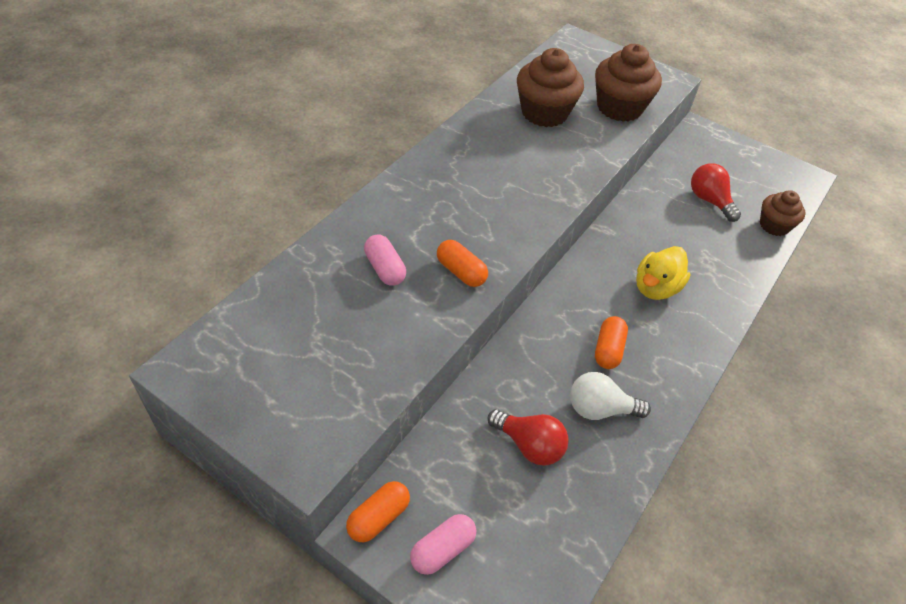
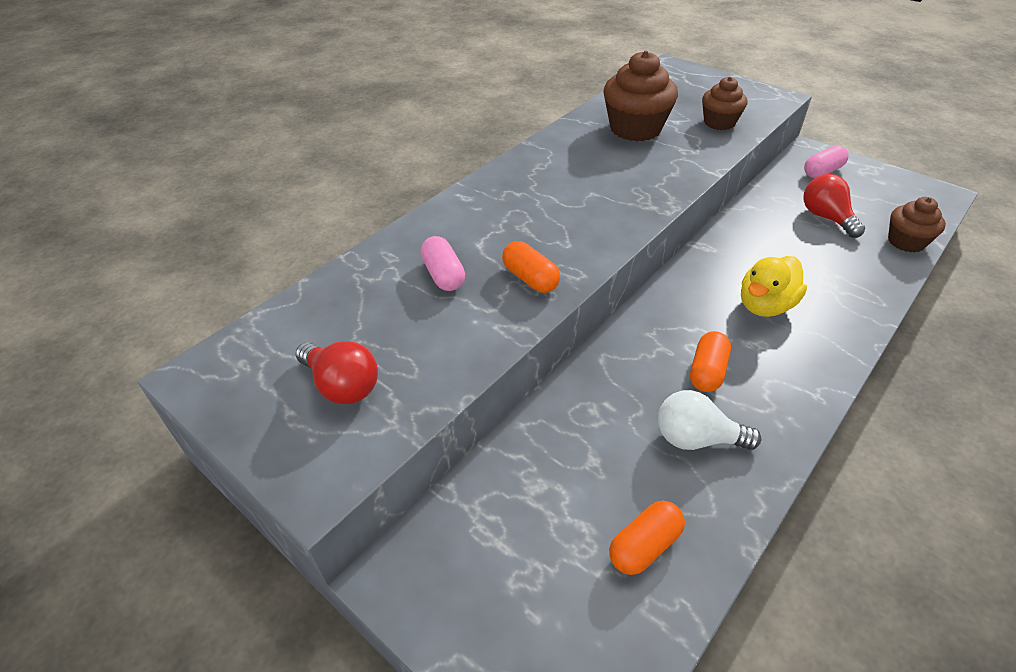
camera: 10 degrees right, 5 degrees down
orange capsule [346,481,410,542] -> orange capsule moved to [609,501,685,575]
pink capsule [410,514,476,575] -> pink capsule moved to [804,145,849,178]
red light bulb [488,409,569,466] -> red light bulb moved to [296,341,378,404]
brown cupcake [595,44,662,122] -> brown cupcake [702,77,748,130], size x0.61

